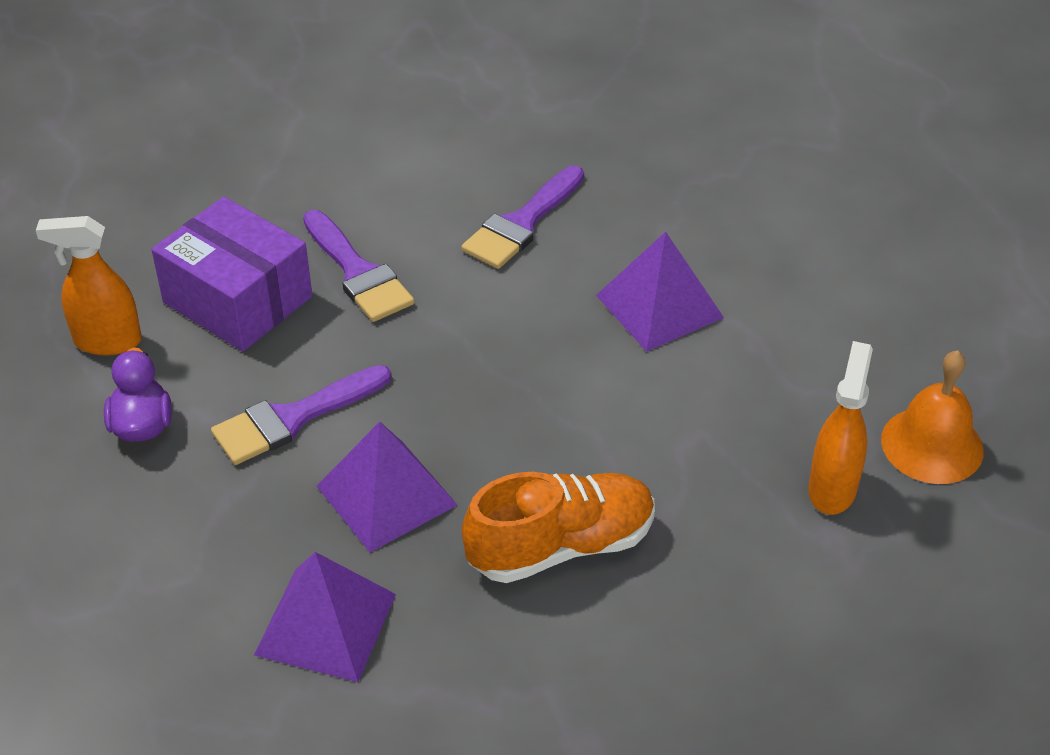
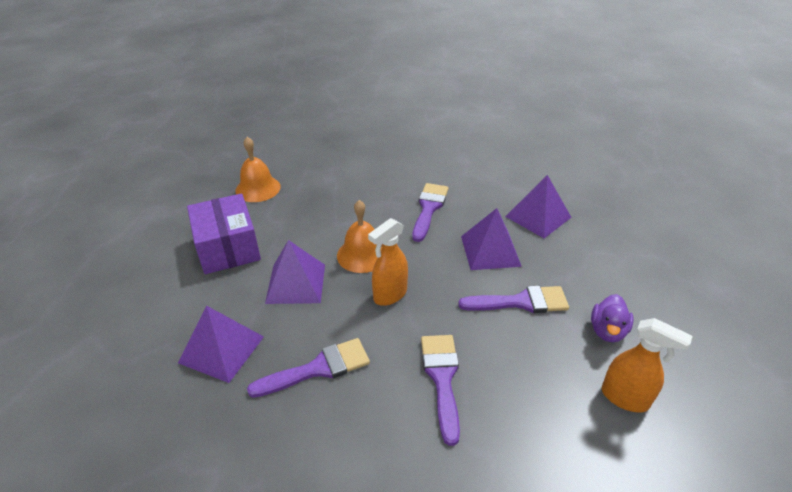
camera: 150 degrees left, 5 degrees down
purple box [151,197,312,351] -> purple box moved to [187,193,261,274]
orange shoe [462,472,655,583] -> purple brush [412,183,449,242]
orange spray bottle [808,341,873,515] -> orange spray bottle moved to [368,218,408,306]
none -> purple pyramid [178,306,264,383]
none -> orange bell [337,200,383,273]

